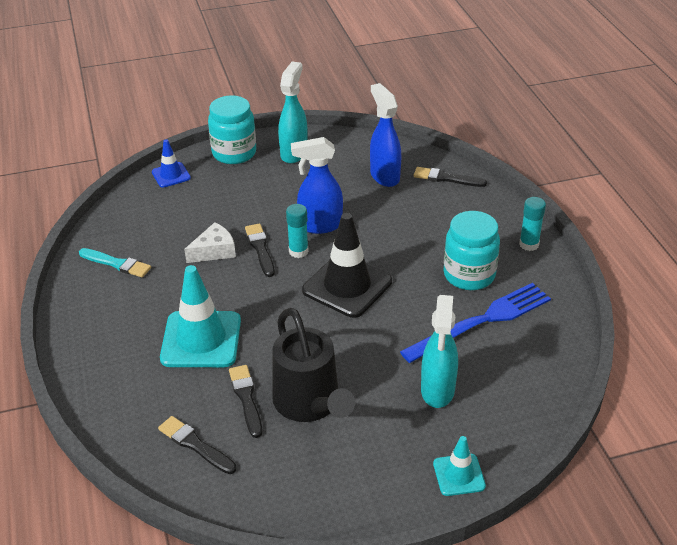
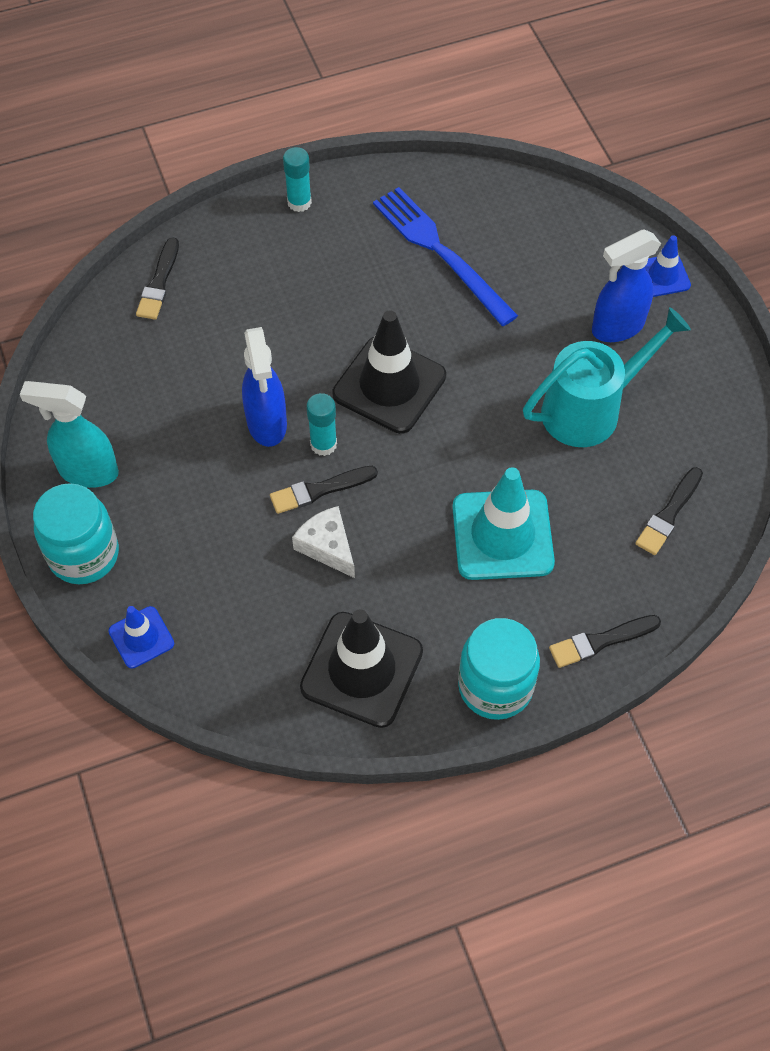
camera: 95 degrees left, 20 degrees up
turquoise brush [79,248,151,278] -> black traffic cone [300,609,423,728]
black brush [229,365,262,438] -> black brush moved to [549,615,661,668]
black watering can [272,308,355,422] -> turquoise watering can [523,307,691,447]
blue spray bottle [370,83,401,187] -> blue spray bottle moved to [592,229,661,342]
turquoise spray bottle [421,295,458,408] -> none
turquoise traffic cone [433,436,486,496] -> blue traffic cone [645,235,691,297]
turquoise jar [444,211,500,290] -> turquoise jar moved to [458,618,540,720]

